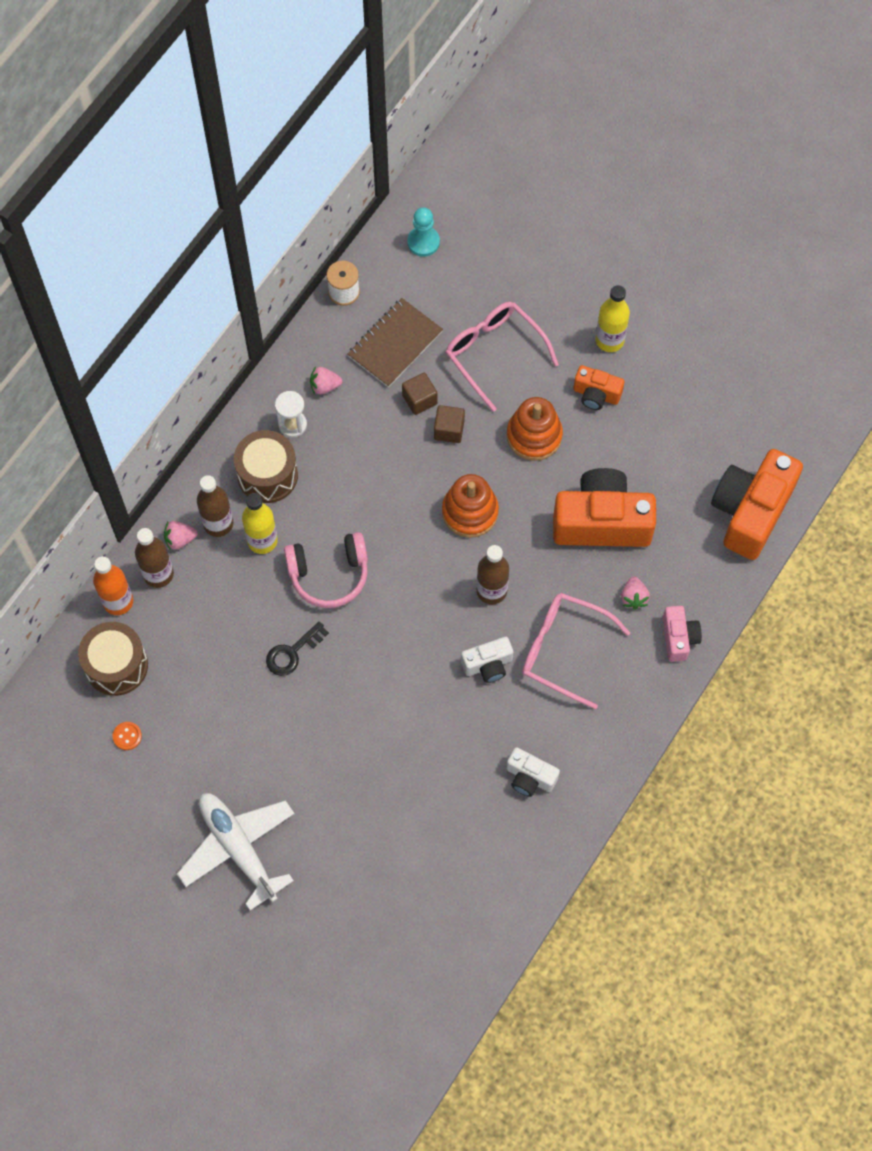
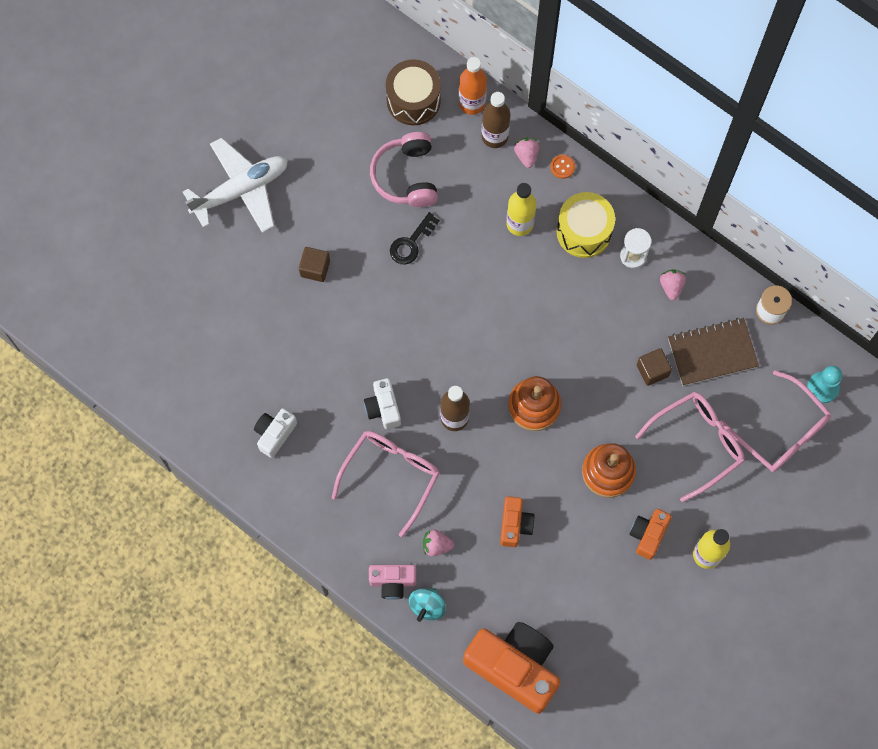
camera: 95 degrees right, 5 degrees up
orange button [113,722,142,750] -> orange button moved to [550,155,575,179]
brown bottle [197,475,233,537] -> none
brown drum [234,430,298,503] -> yellow drum [557,192,615,258]
black key [266,621,329,676] -> black key turned 105 degrees counterclockwise [390,212,440,265]
pink headphones [284,532,368,608] -> pink headphones moved to [370,132,438,207]
brown notebook [347,298,443,388] -> brown notebook turned 60 degrees counterclockwise [668,318,759,386]
brown cube [434,405,465,443] -> brown cube moved to [299,247,330,282]
orange camera [553,468,656,547] -> orange camera [500,496,535,547], size x0.50
none -> turquoise spinning top [409,588,446,622]
none -> pink glasses [719,370,831,472]

